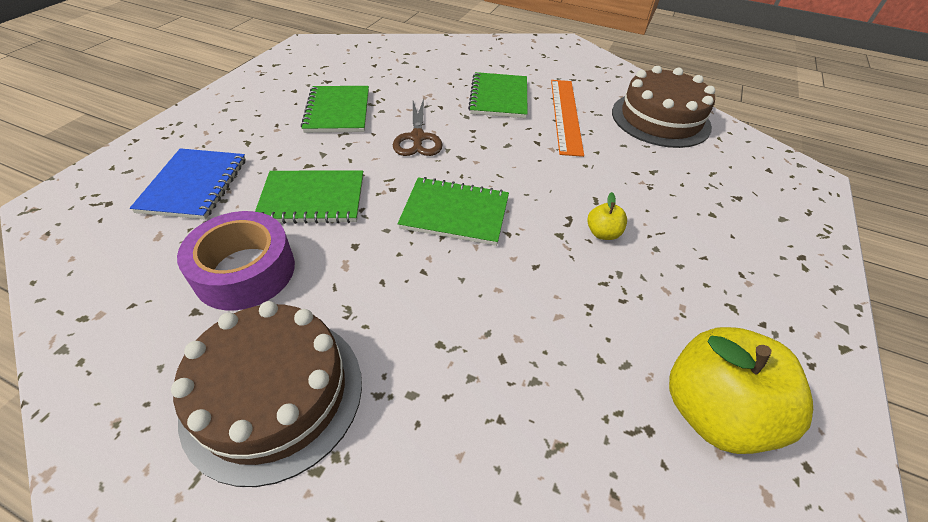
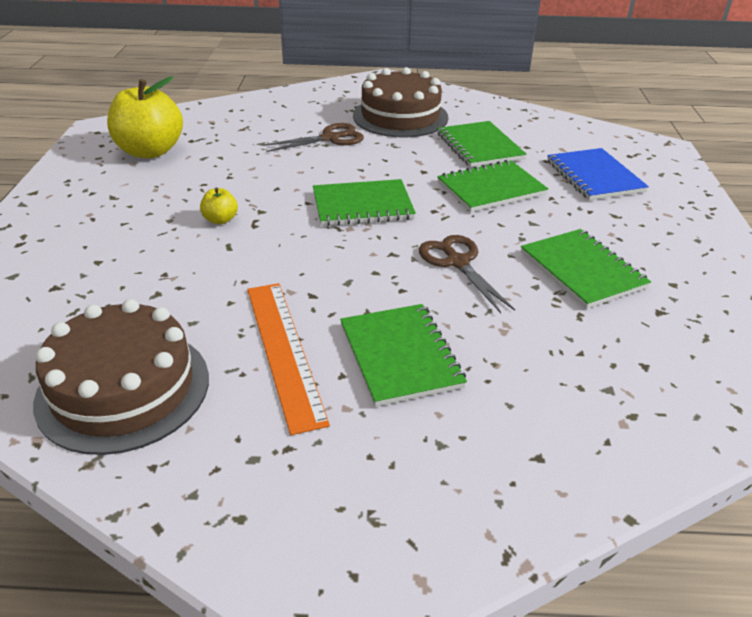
camera: 160 degrees right, 10 degrees down
purple tape [177,211,295,310] -> green notebook [437,121,526,167]
none -> brown scissors [263,123,364,152]

